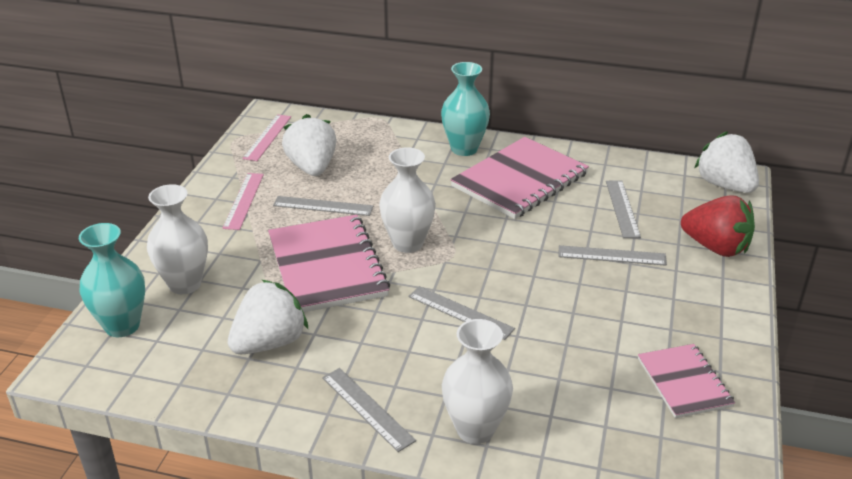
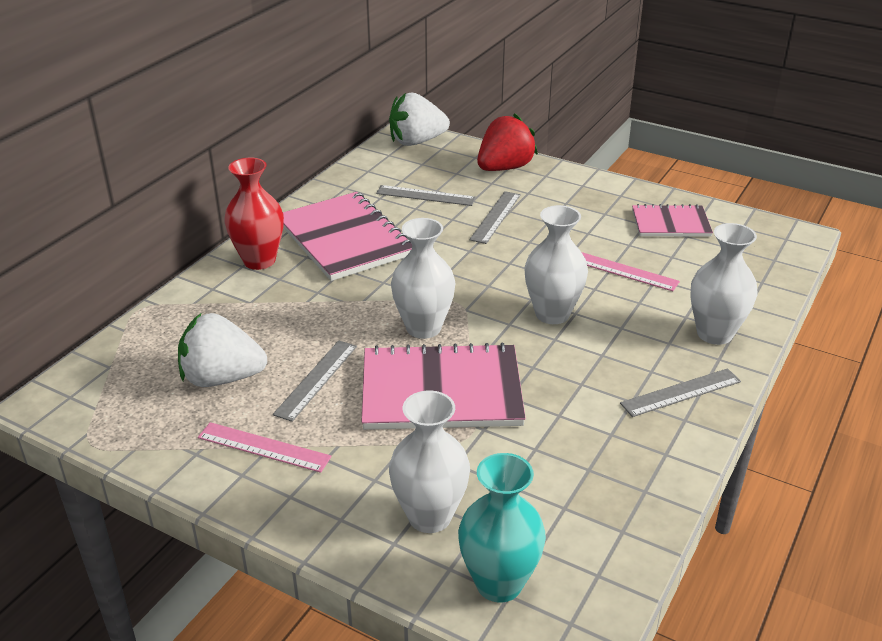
camera: 75 degrees left, 0 degrees up
white strawberry [228,280,308,354] -> none
pink ruler [243,114,291,161] -> pink ruler moved to [581,252,680,291]
grey ruler [408,286,515,340] -> white vase [524,205,588,324]
turquoise vase [441,62,490,156] -> red vase [224,157,284,270]

